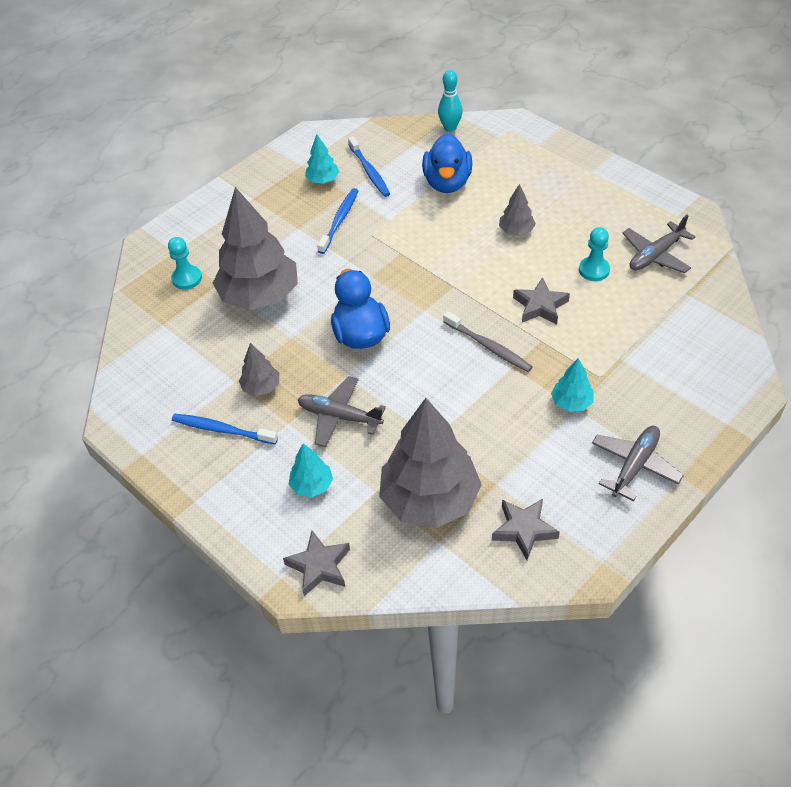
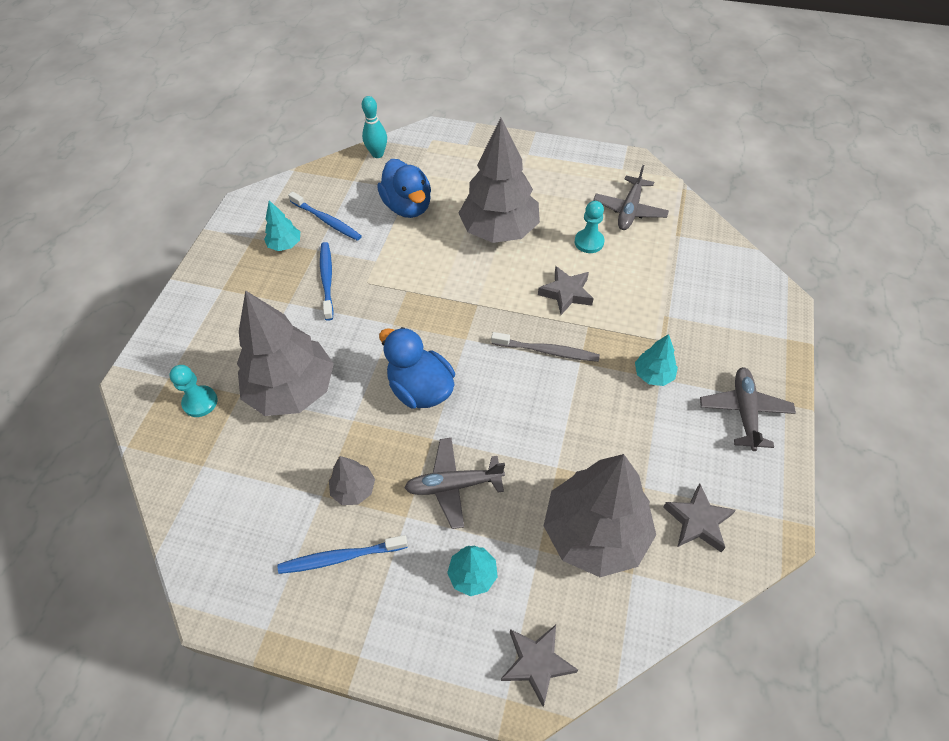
camera: 30 degrees left, 5 degrees up
grey tree [499,184,536,236] -> grey tree [459,118,540,243], size x2.22

